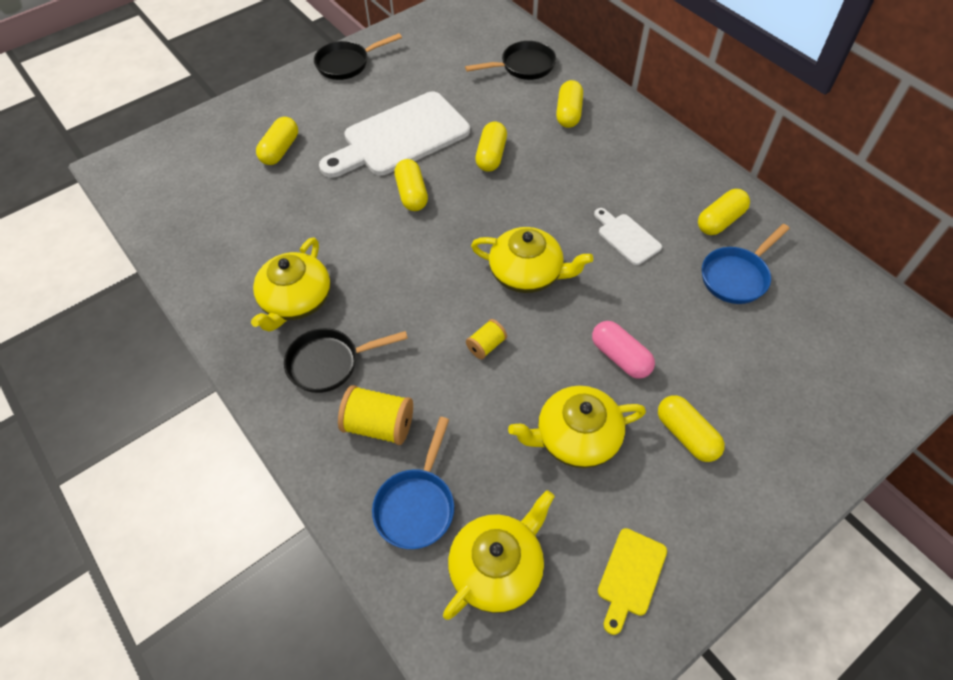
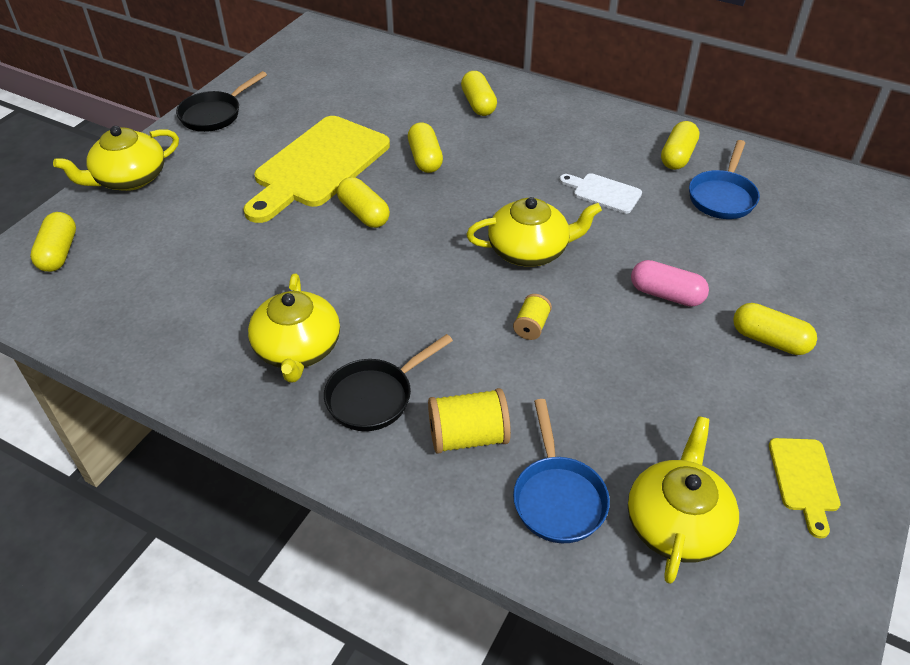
camera: 25 degrees left, 10 degrees down
yellow capsule [256,117,298,165] -> yellow capsule moved to [30,212,76,272]
white cutting board [319,92,470,178] -> yellow cutting board [243,116,390,223]
black pan [465,41,556,80] -> none
yellow teapot [508,386,646,468] -> yellow teapot moved to [53,126,179,191]

